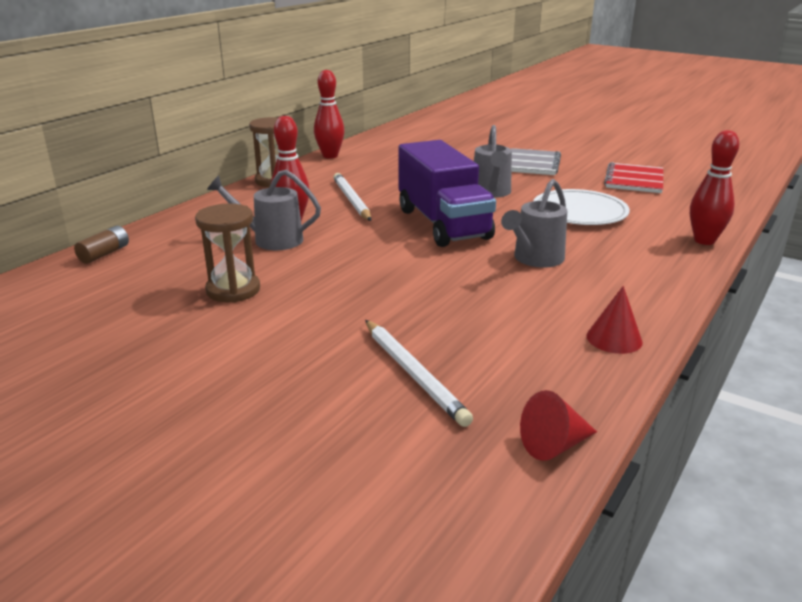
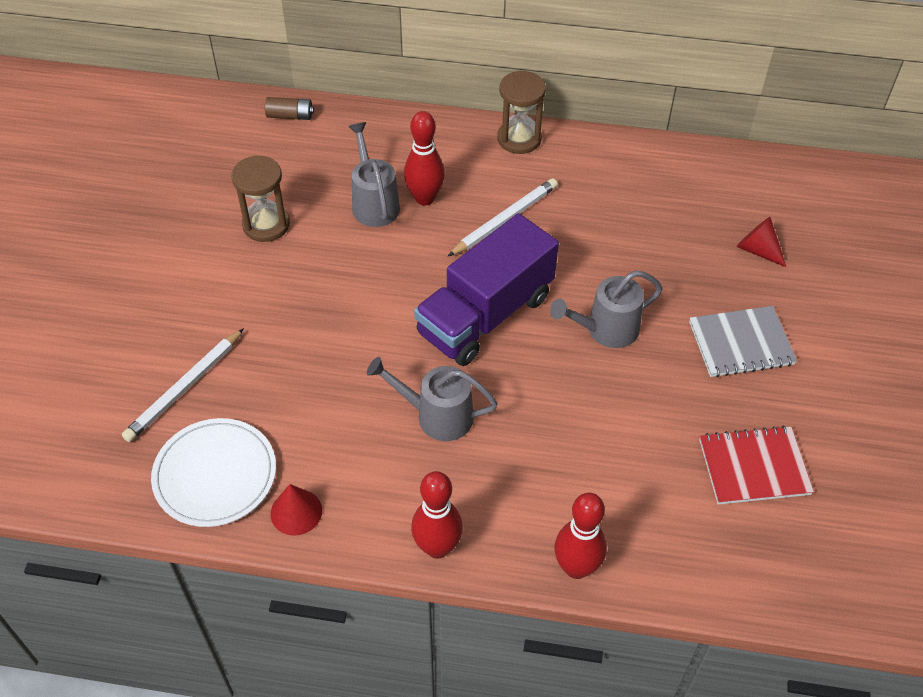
camera: 65 degrees right, 25 degrees up
red bowling pin [314,70,345,159] -> red bowling pin moved to [411,471,463,559]
red cone [520,390,597,461] -> red cone moved to [736,217,786,267]
white plate [533,189,630,225] -> white plate moved to [151,418,276,527]

